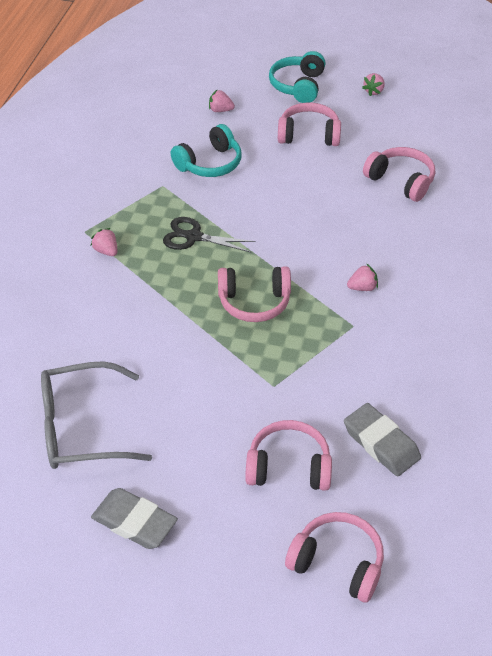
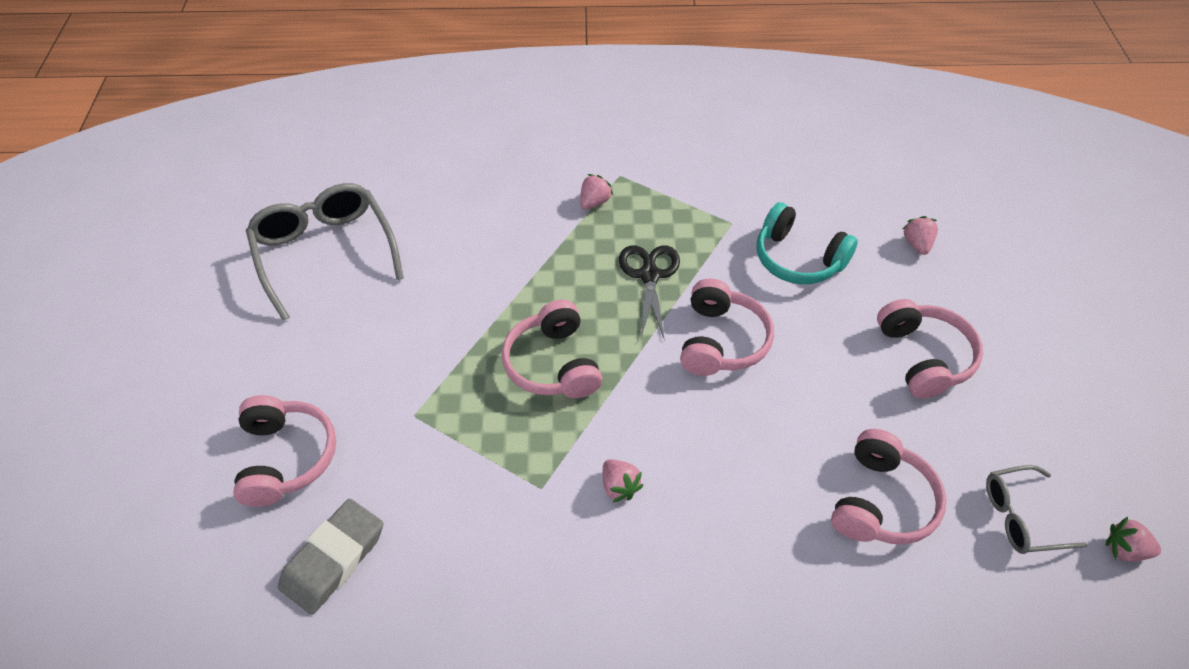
camera: 75 degrees right, 5 degrees up
grey eraser [91,488,178,549] -> none
turquoise headphones [269,51,326,103] -> none
pink headphones [285,512,384,603] -> pink headphones moved to [680,279,774,376]
pink strawberry [362,73,385,96] -> pink strawberry moved to [1106,517,1161,562]
none -> grey glasses [986,465,1088,554]

